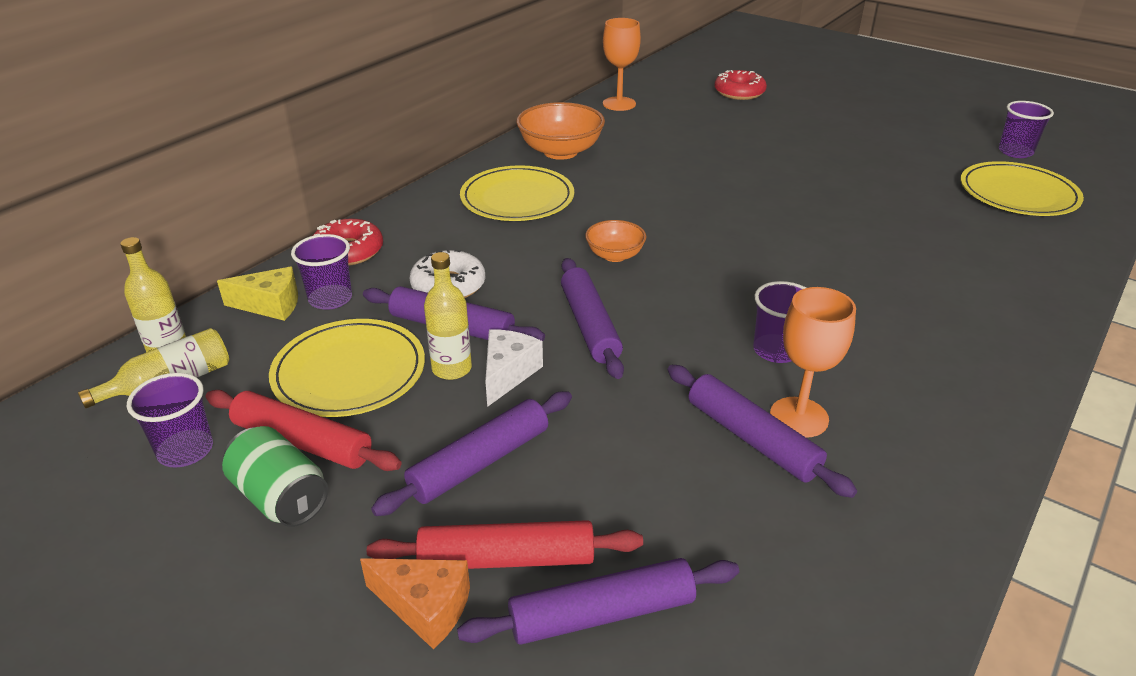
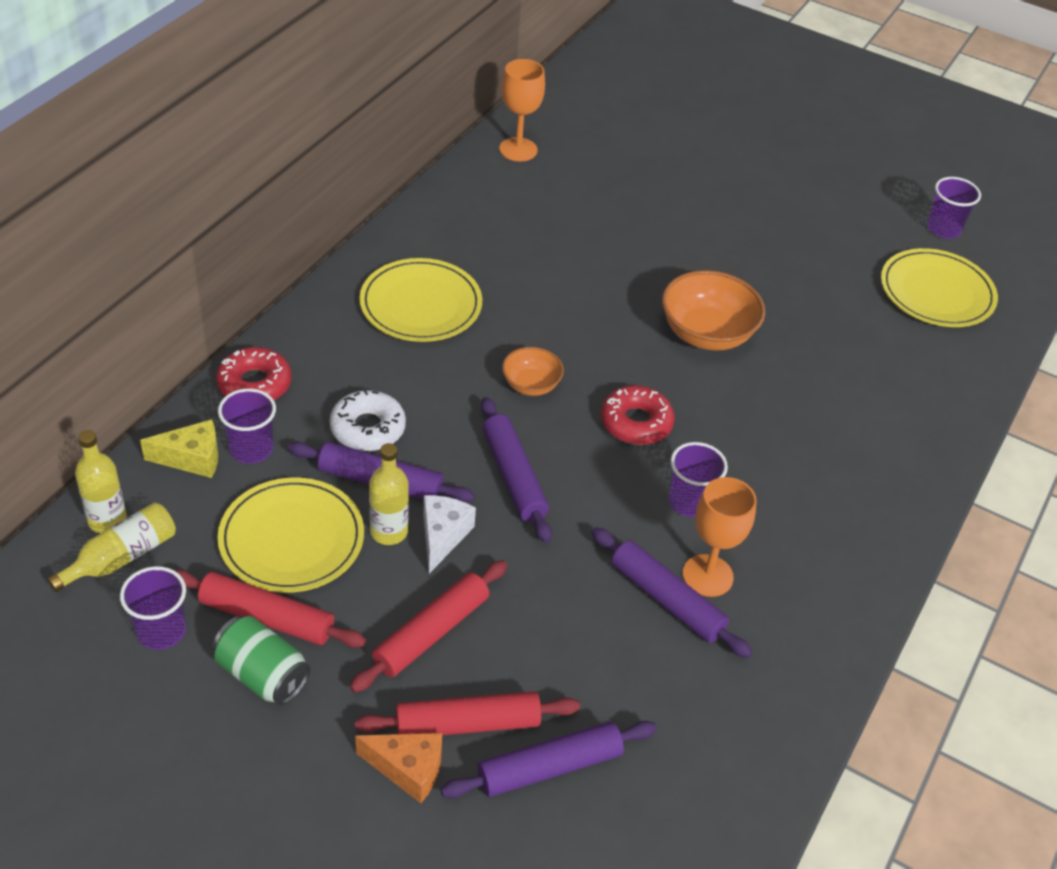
camera: 10 degrees left, 10 degrees up
purple rolling pin [371,391,572,516] -> red rolling pin [350,560,507,693]
orange bowl [516,102,605,160] -> orange bowl moved to [662,270,765,351]
red donut [715,70,767,100] -> red donut moved to [601,385,675,445]

